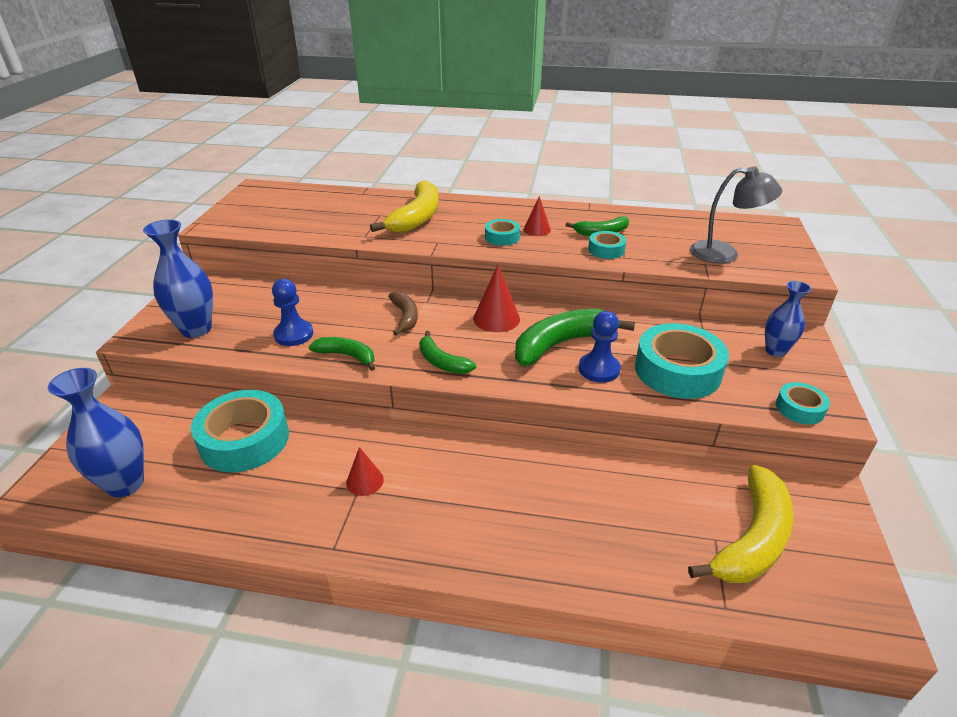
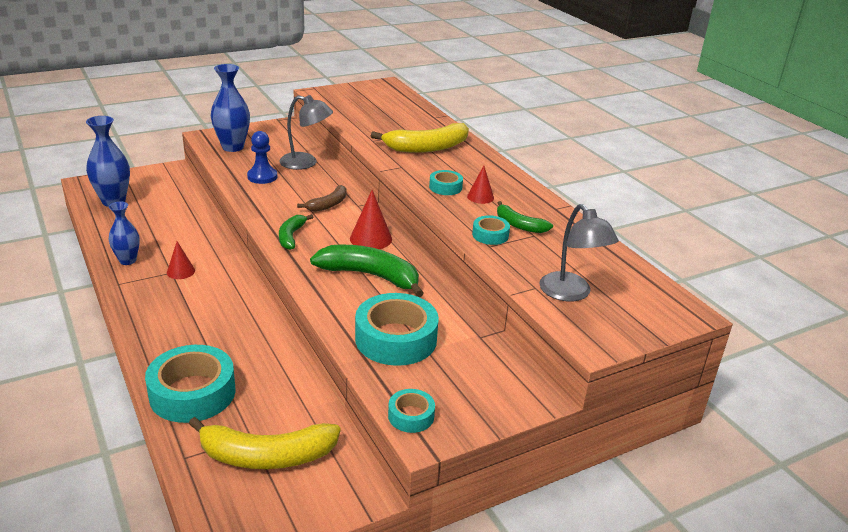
camera: 50 degrees right, 5 degrees down
turquoise tape [191,390,289,472] -> turquoise tape moved to [145,345,236,423]
green banana [309,337,375,371] -> none
blue pawn [579,311,621,383] -> none
blue vase [765,281,812,357] -> blue vase moved to [109,202,140,265]
none -> grey lamp [279,95,333,170]

